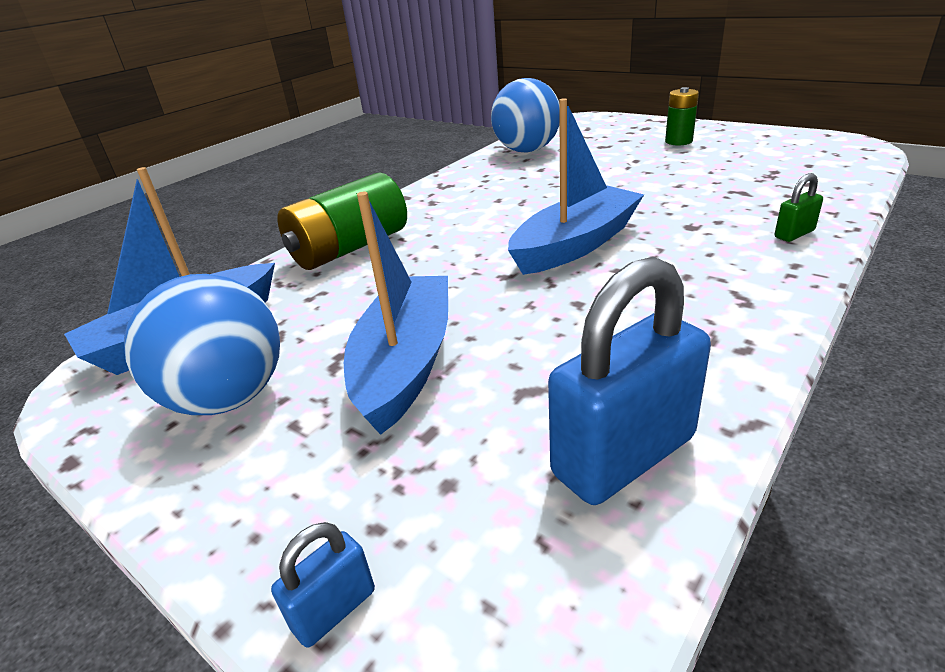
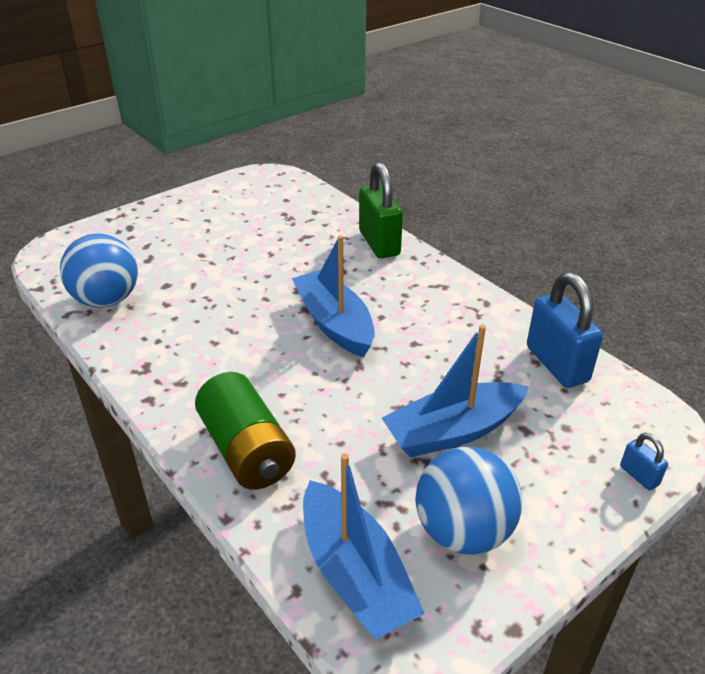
camera: 80 degrees left, 5 degrees up
blue boat [344,192,448,435] -> blue boat turned 45 degrees counterclockwise [382,324,529,457]
green battery [665,87,699,145] -> none
green padlock [775,173,823,242] -> green padlock [359,162,403,258], size x2.18

